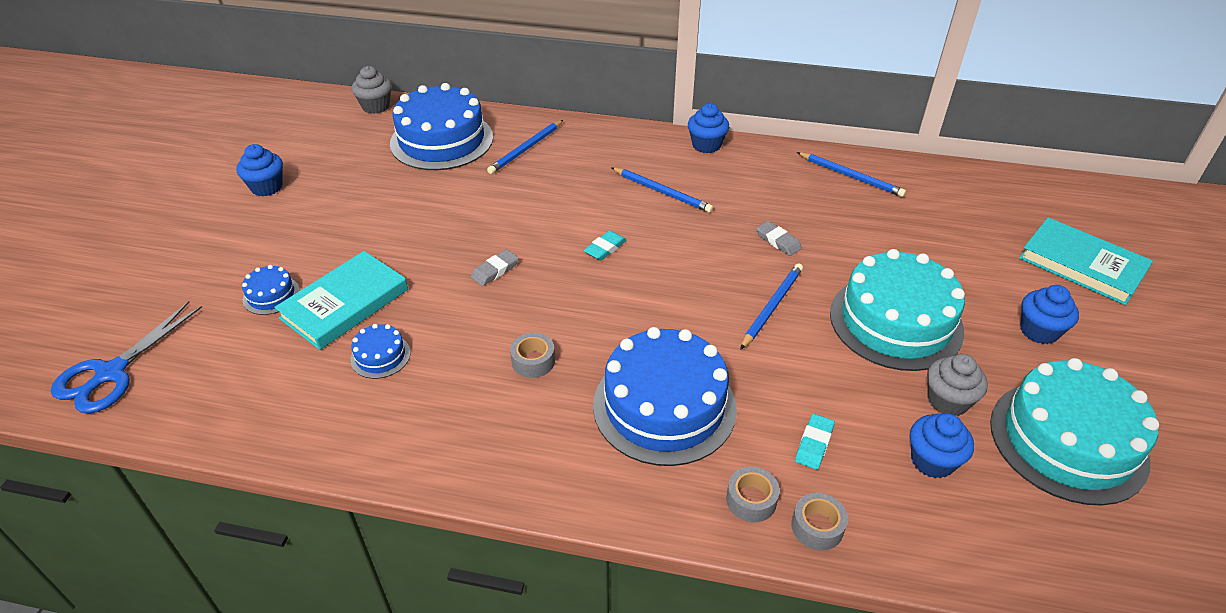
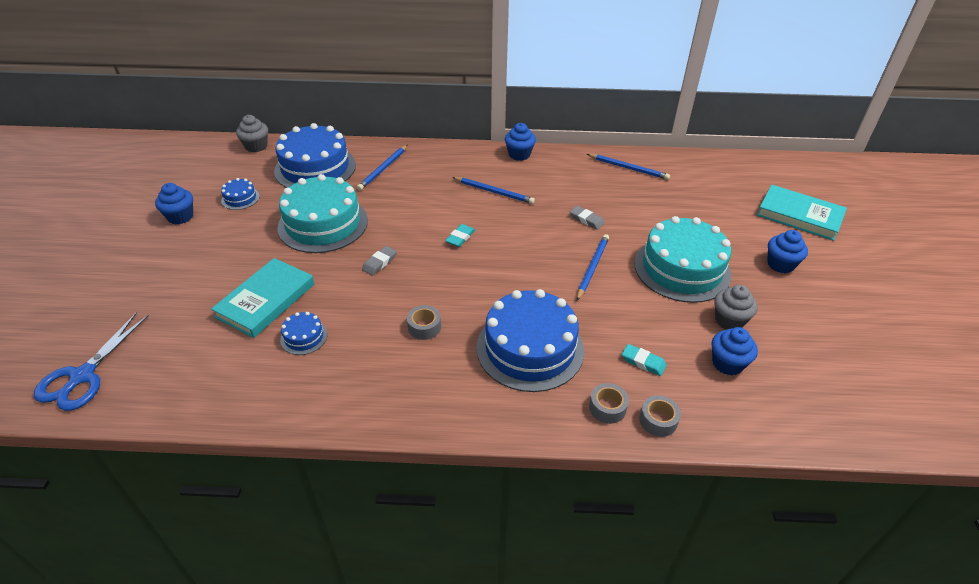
camera: 10 degrees left, 0 degrees up
blue cake [242,265,300,315] -> blue cake moved to [221,178,260,210]
turquoise eraser [795,414,835,470] -> turquoise eraser turned 75 degrees counterclockwise [622,344,667,376]
turquoise cake [990,358,1159,505] -> turquoise cake moved to [277,174,368,253]

